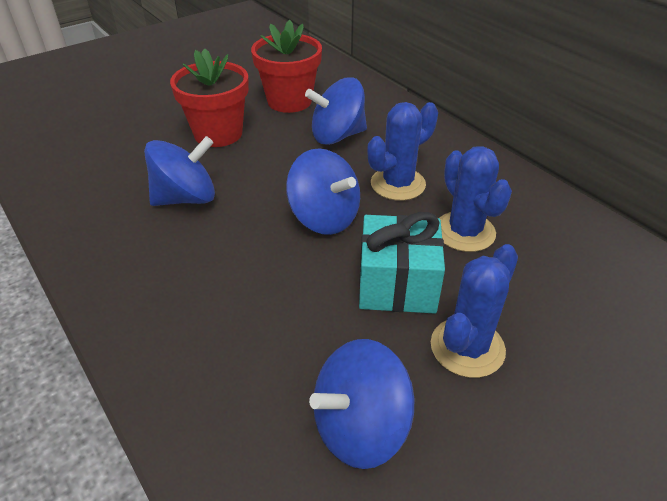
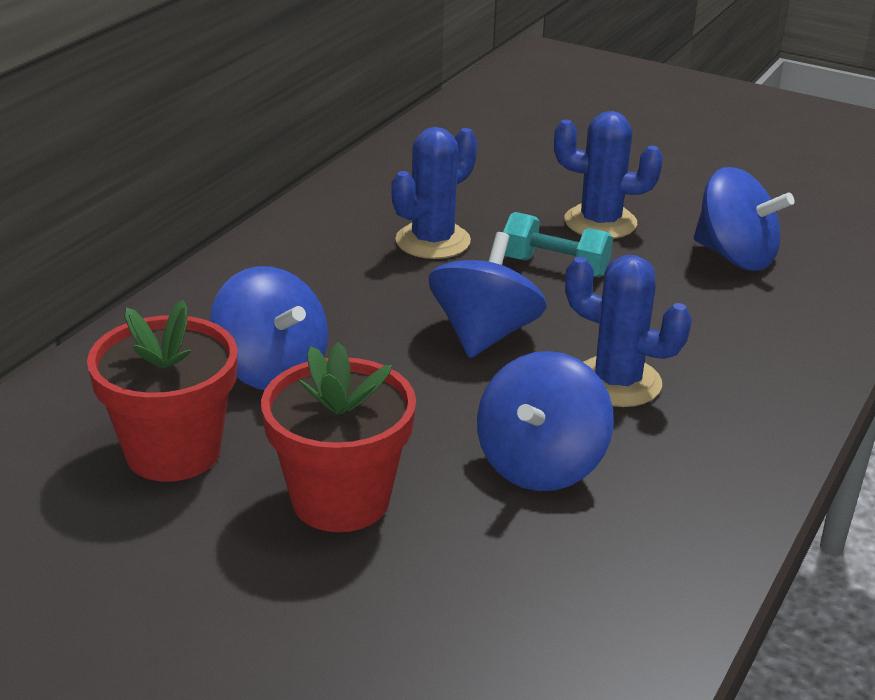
camera: 115 degrees left, 10 degrees down
blue spinning top [144,136,215,206] -> blue spinning top turned 105 degrees counterclockwise [477,351,614,491]
turquoise gift [359,212,445,313] -> turquoise dumbbell [503,212,613,277]
blue cactus [367,102,438,201] -> blue cactus moved to [565,255,692,407]

